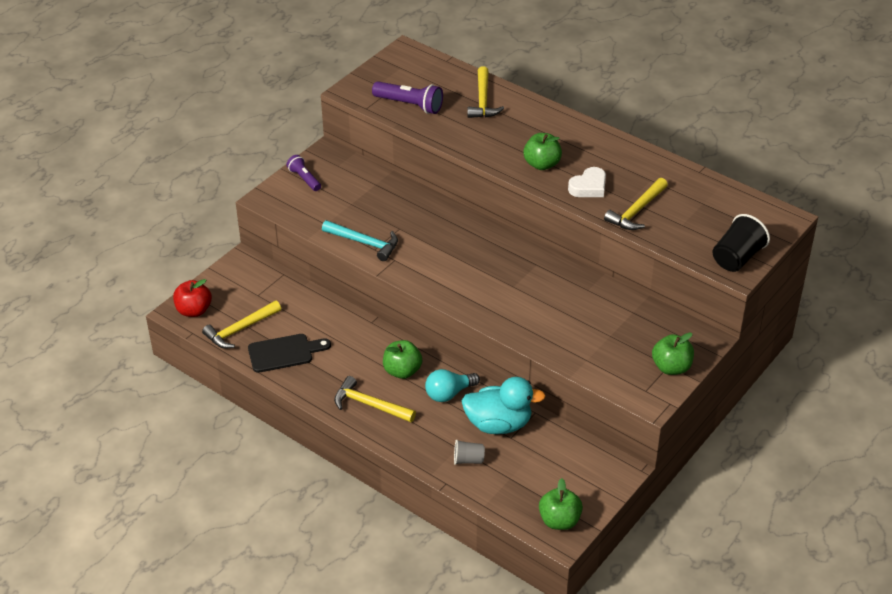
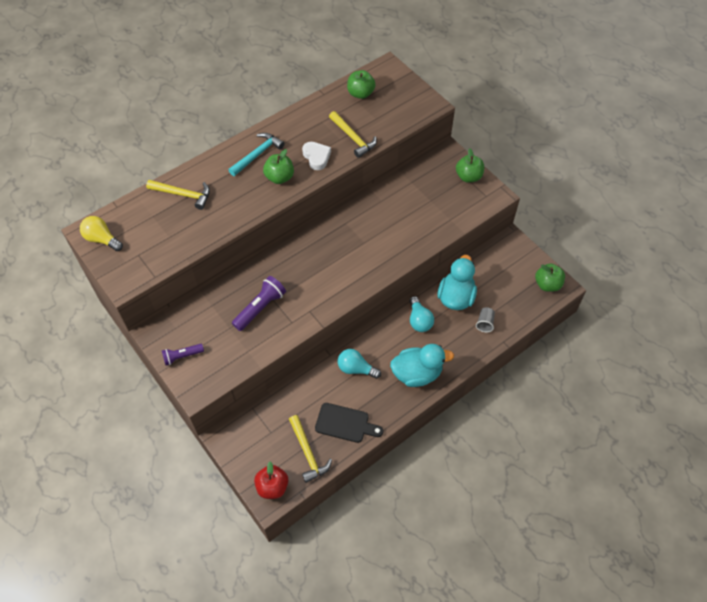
camera: 75 degrees left, 15 degrees up
black cutting board [248,334,331,373] -> black cutting board turned 105 degrees clockwise [315,403,383,443]
turquoise hammer [322,220,398,261] -> turquoise hammer moved to [228,133,285,176]
yellow hammer [334,376,416,422] -> turquoise duck [390,344,454,387]
purple flashlight [372,81,443,114] -> purple flashlight moved to [232,276,286,331]
green apple [383,340,422,379] -> green apple moved to [347,70,376,99]
black cup [712,214,770,272] -> none
none -> yellow light bulb [80,216,123,251]
none -> turquoise light bulb [338,349,381,379]

